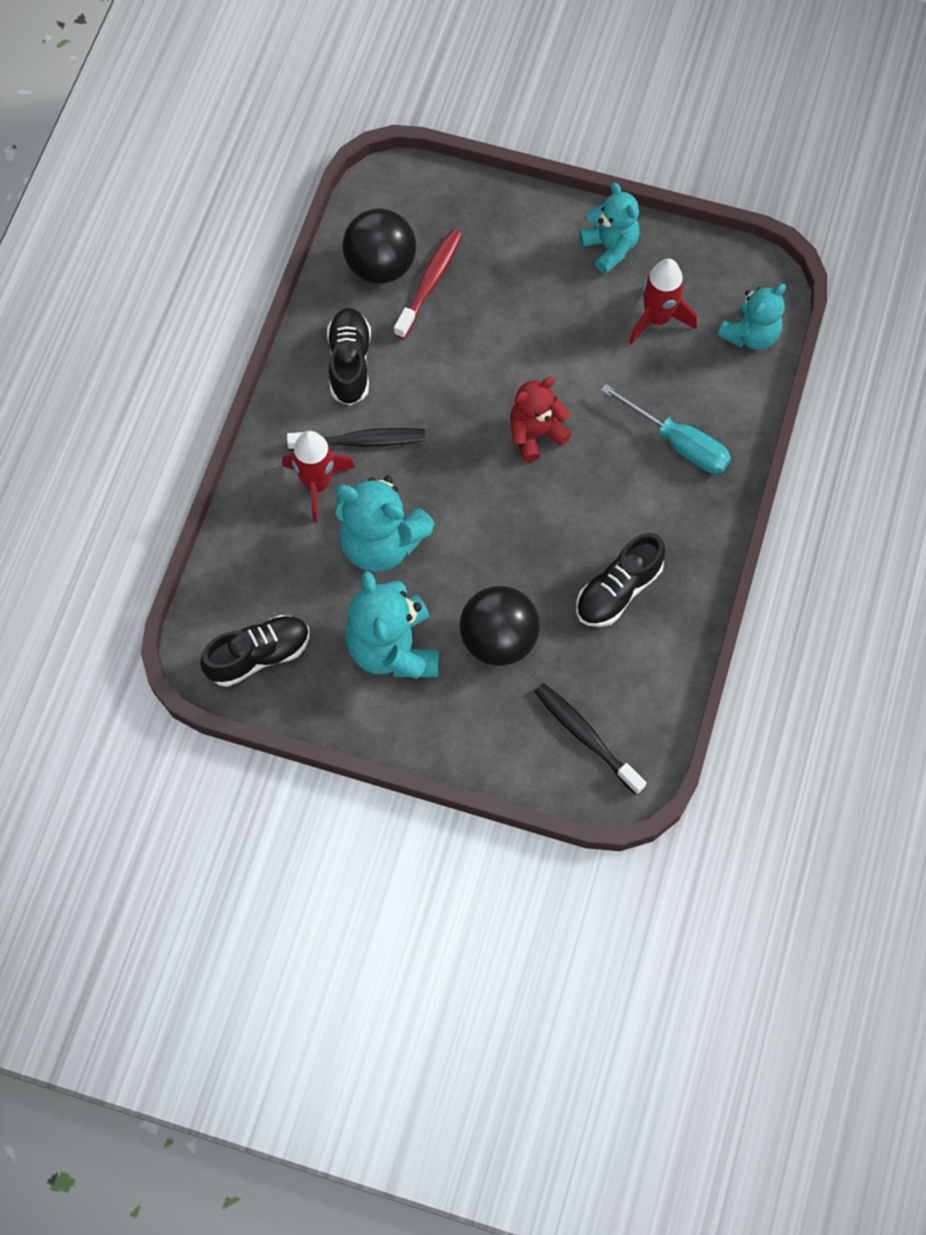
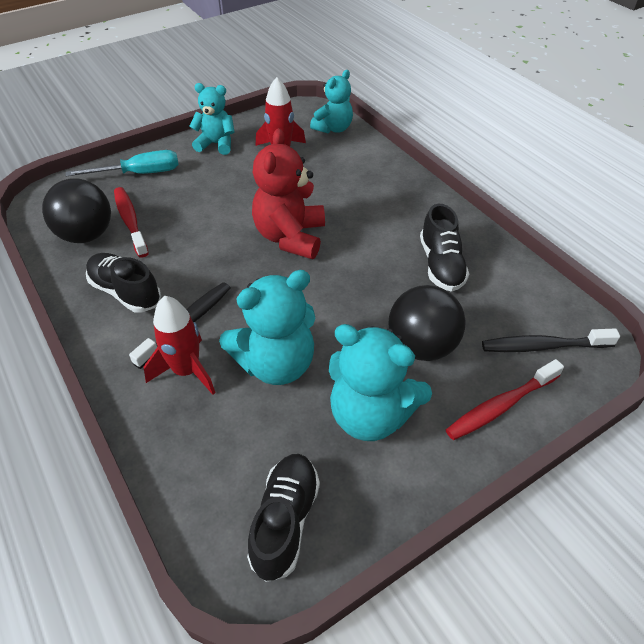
camera: 50 degrees left, 20 degrees down
red teddy bear [510,377,572,462] -> red teddy bear [252,128,325,259], size x1.52
turquoise screwdriver [601,384,731,474] -> turquoise screwdriver moved to [66,150,179,176]
turquoise teddy bear [718,284,786,350] -> turquoise teddy bear turned 45 degrees clockwise [310,70,353,134]
none -> red toothbrush [446,359,564,440]

